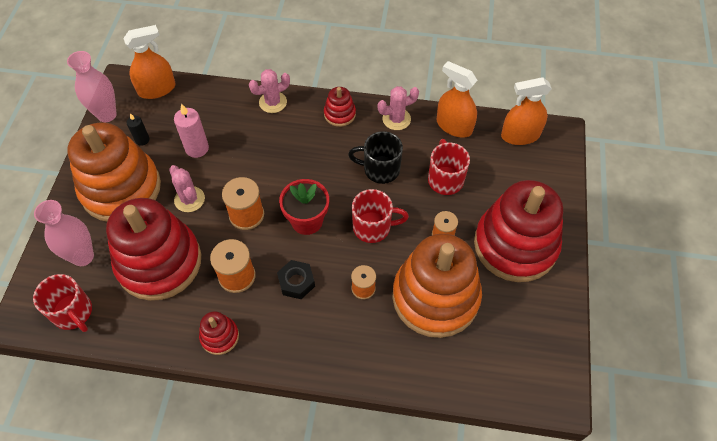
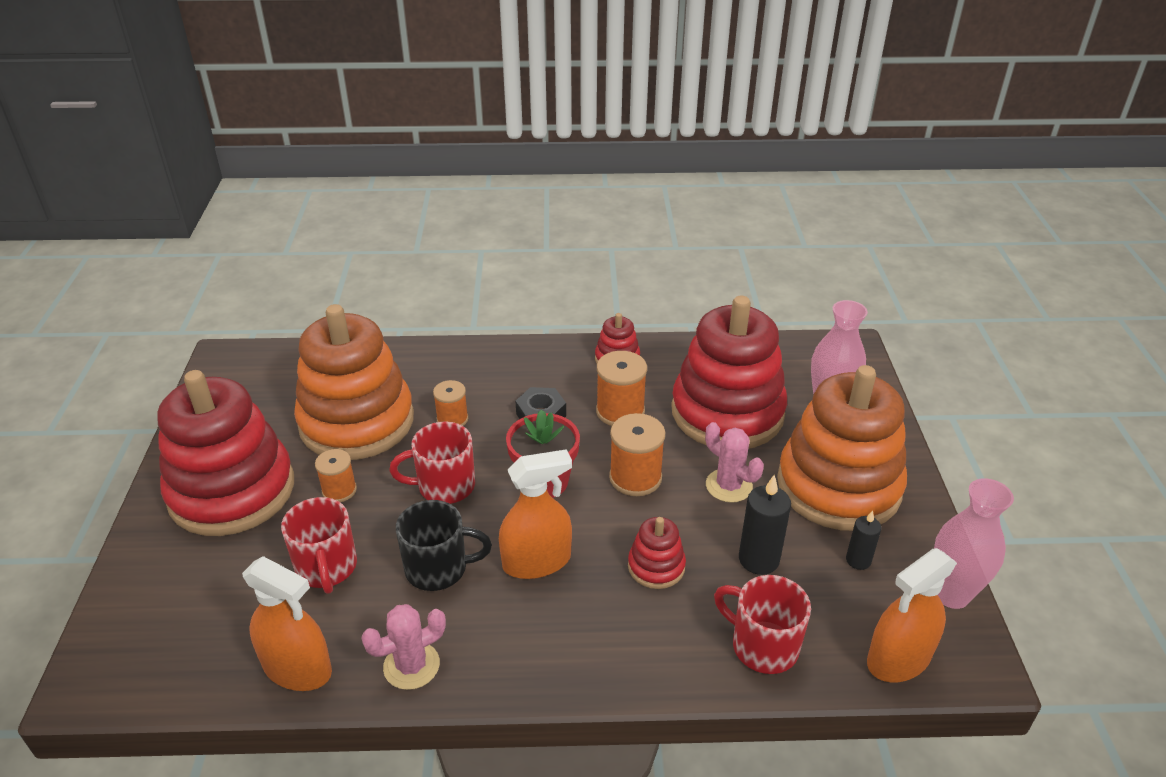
camera: 170 degrees right, 20 degrees down
red mug [33,274,92,332] -> red mug moved to [714,575,811,674]
pink candle [174,103,209,158] -> black candle [739,475,791,575]
pink cactus [249,69,290,113] -> none
red stacking toy [324,87,356,127] -> red stacking toy moved to [628,517,686,589]
orange spray bottle [501,77,552,145] -> orange spray bottle moved to [499,449,572,579]

